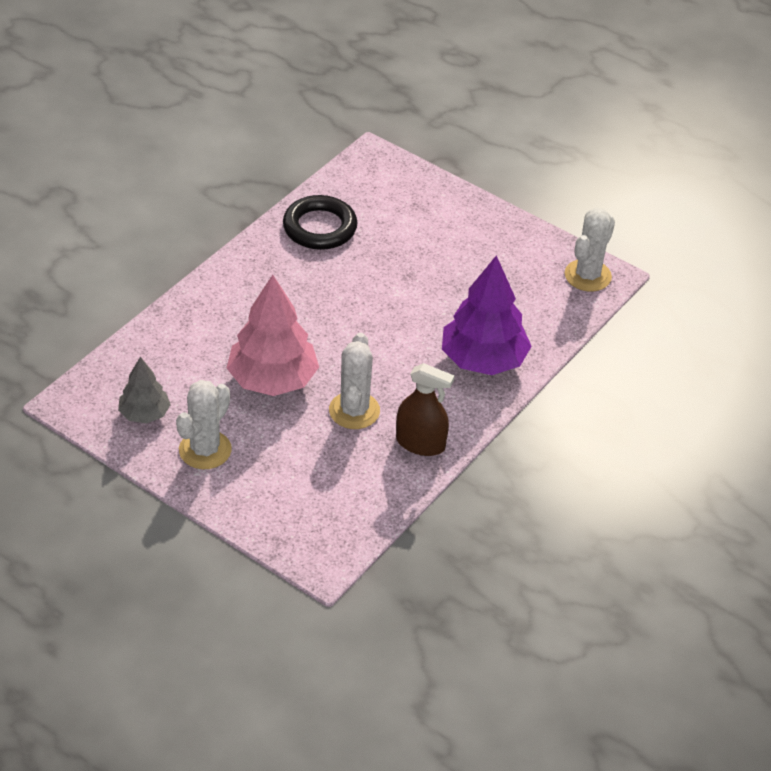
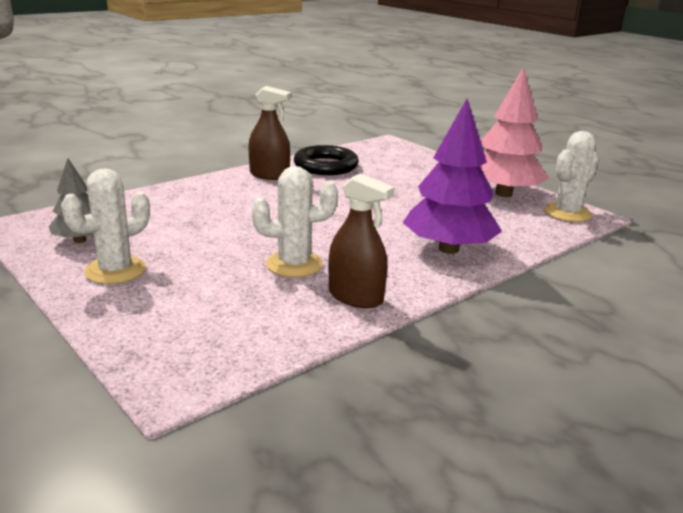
camera: 15 degrees right, 20 degrees down
pink tree [227,275,319,396] -> pink tree moved to [480,67,549,197]
white cactus [329,333,380,429] -> white cactus turned 60 degrees clockwise [252,166,338,277]
none -> brown spray bottle [248,86,291,180]

